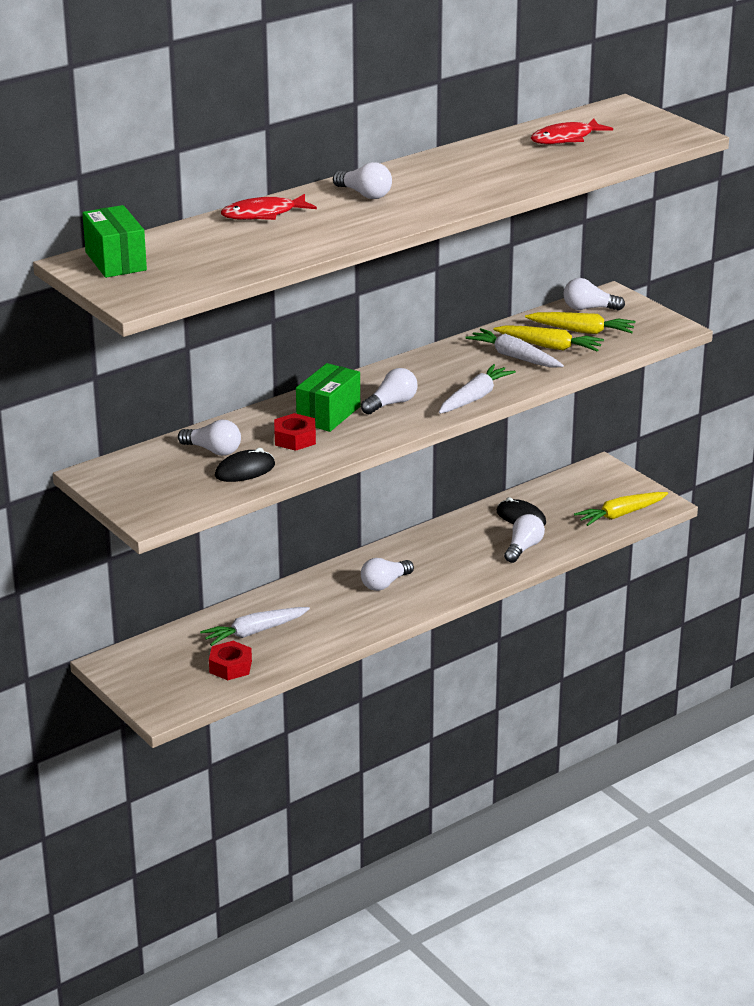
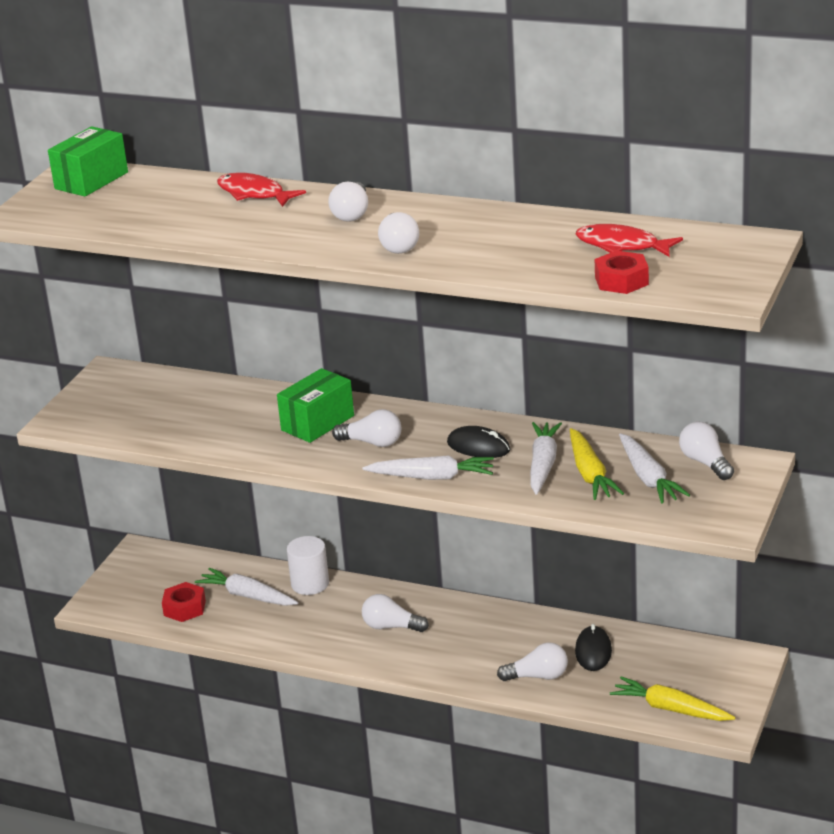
camera: 60 degrees right, 0 degrees up
white light bulb [178,419,241,456] -> white light bulb moved to [378,212,419,254]
black mouse [215,448,275,482] -> black mouse moved to [447,426,510,458]
red nut [274,413,316,451] -> red nut moved to [595,251,649,294]
green box [296,363,360,432] -> green box turned 45 degrees counterclockwise [277,368,354,443]
yellow carrot [525,312,636,334] -> white carrot [619,433,690,504]
none -> white cylinder [287,536,329,595]

